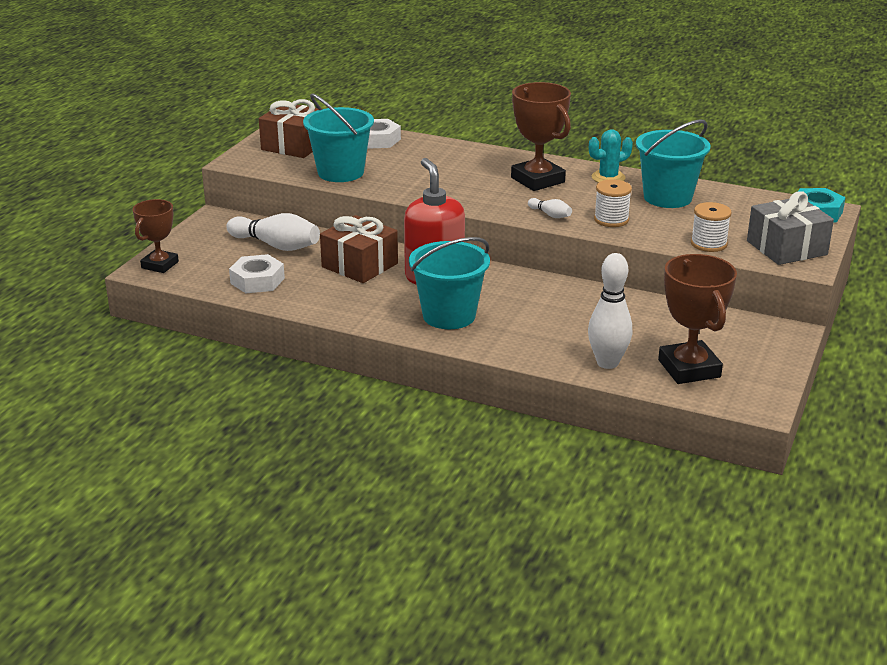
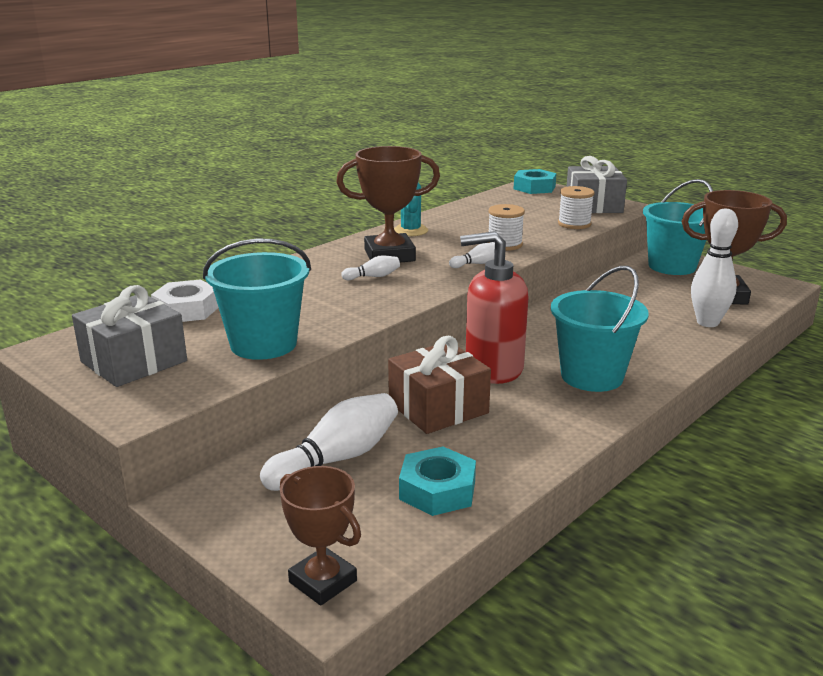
camera: 70 degrees left, 5 degrees down
white nut [229,254,285,293] -> turquoise nut [399,446,476,516]
brown gift [259,99,318,158] -> grey gift [72,285,187,387]
turquoise bucket [636,119,711,208] -> turquoise bucket moved to [643,179,713,275]
none -> white bowling pin [341,255,400,280]

